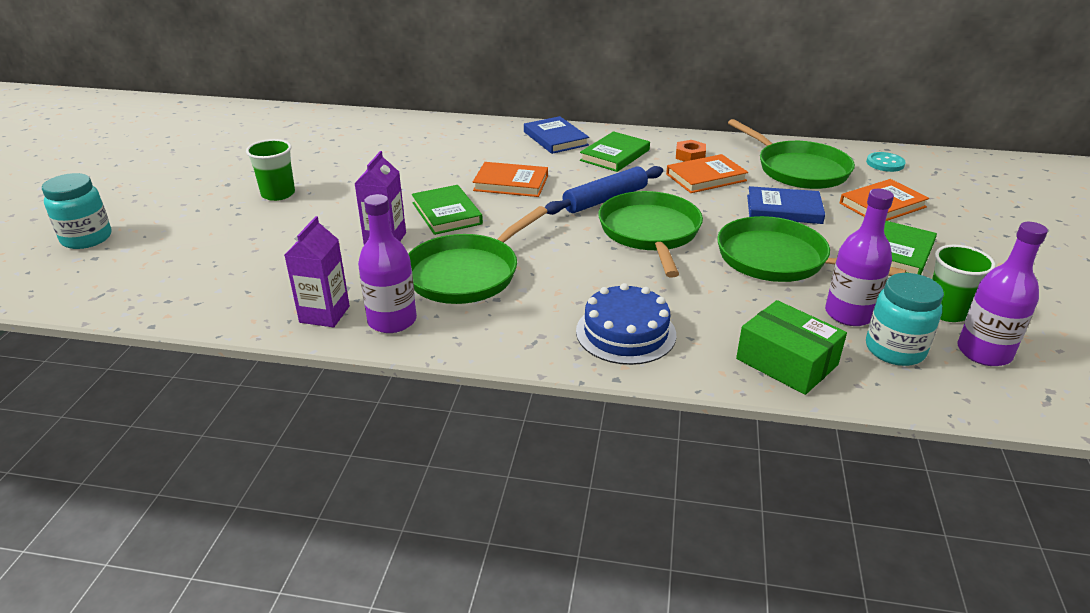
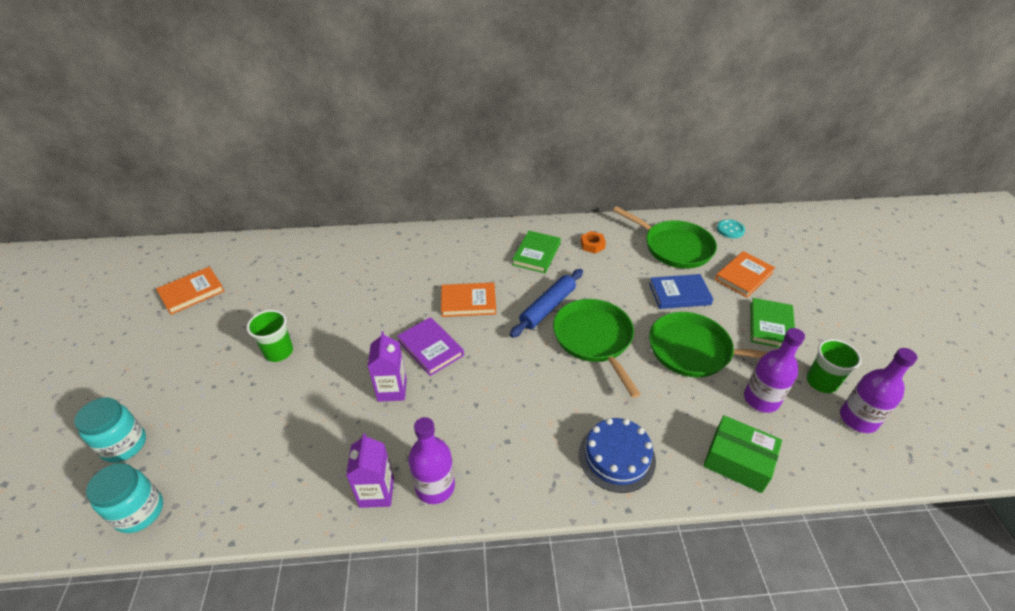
camera: 15 degrees left, 10 degrees up
green pan [408,206,548,304] -> none
green book [412,185,483,235] -> purple book [397,317,464,376]
blue book [524,116,589,154] -> none
orange book [666,154,748,193] -> orange book moved to [156,267,225,315]
turquoise jar [866,273,944,366] -> turquoise jar moved to [86,463,163,533]

